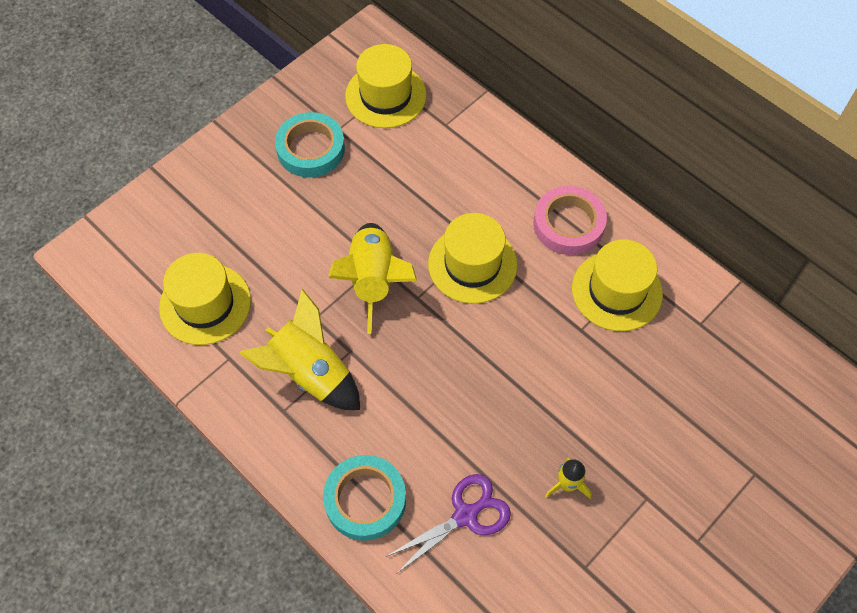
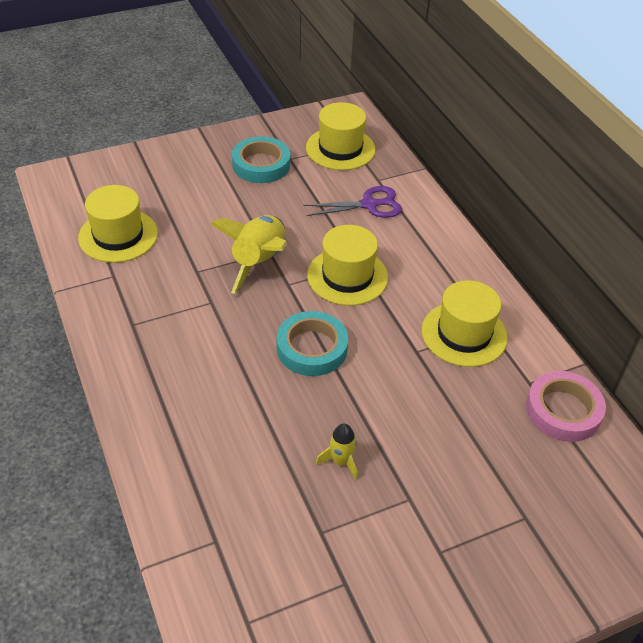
camera: 20 degrees right, 15 degrees down
yellow rocket [239,289,360,410] -> none
turquoise tape [323,455,406,541] -> turquoise tape moved to [277,311,348,376]
purple scissors [386,474,511,574] -> purple scissors moved to [303,186,402,218]
pink tape [533,186,607,255] -> pink tape moved to [526,371,606,442]

